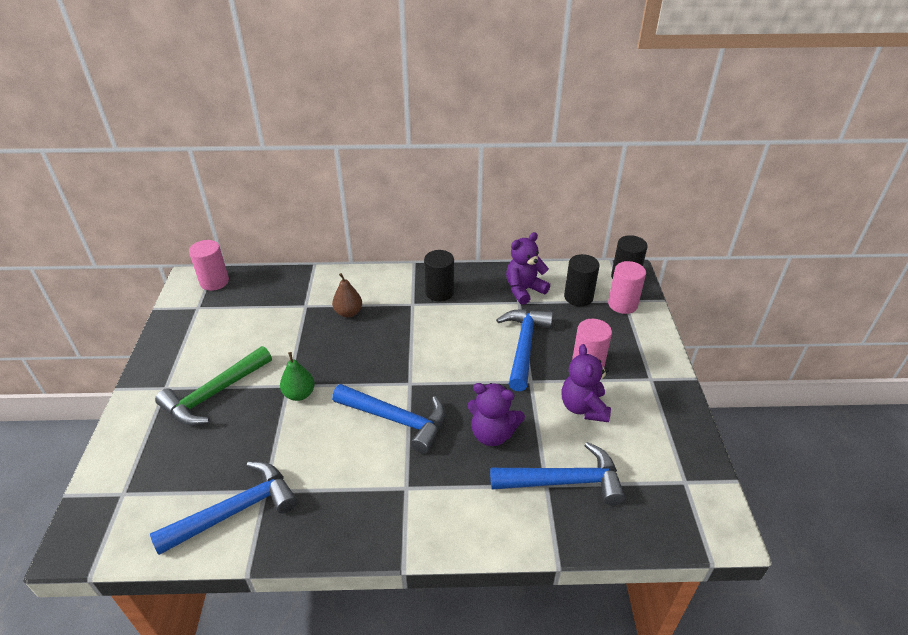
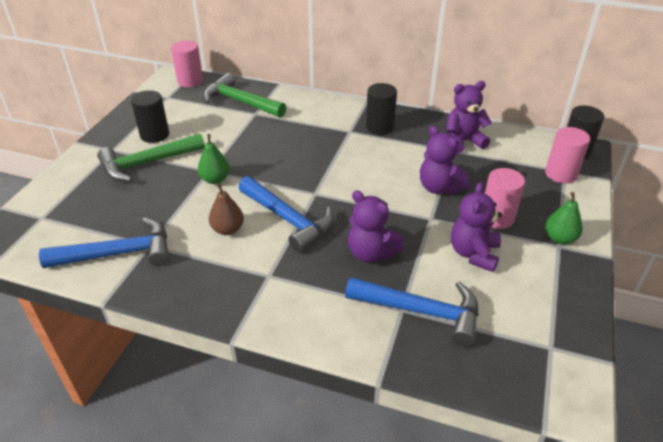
camera: 20 degrees right, 0 degrees up
brown pear [332,273,362,317] -> brown pear moved to [209,183,244,235]
blue hammer [496,309,553,391] -> purple teddy bear [420,126,469,195]
black cylinder [564,254,600,306] -> black cylinder moved to [131,90,169,143]
none -> green hammer [203,73,286,118]
none -> green pear [545,192,583,245]

